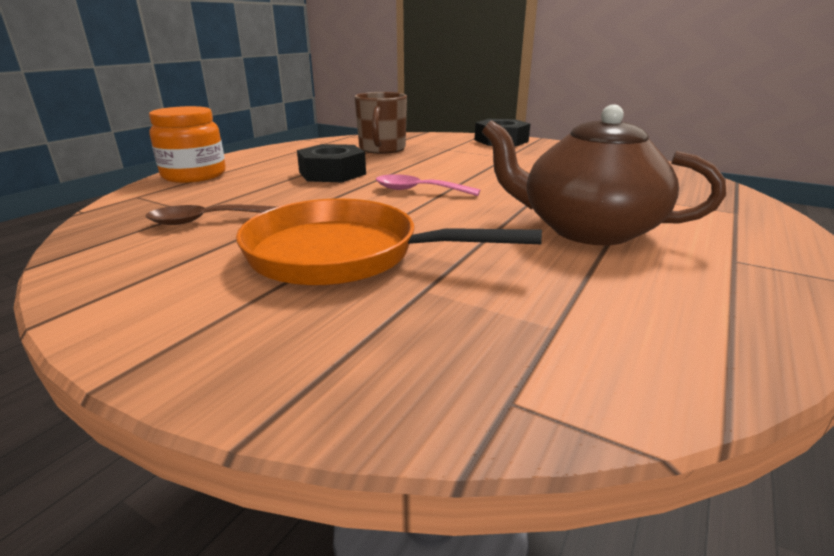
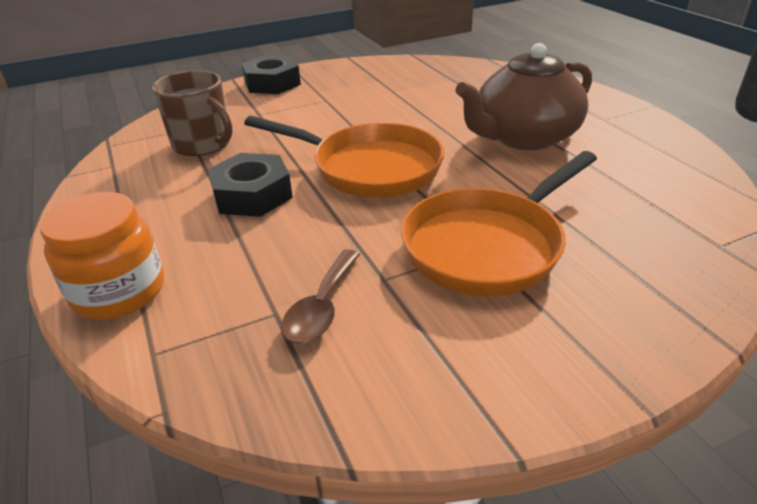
camera: 55 degrees left, 10 degrees up
pink spoon [376,174,480,196] -> orange pan [244,116,444,198]

